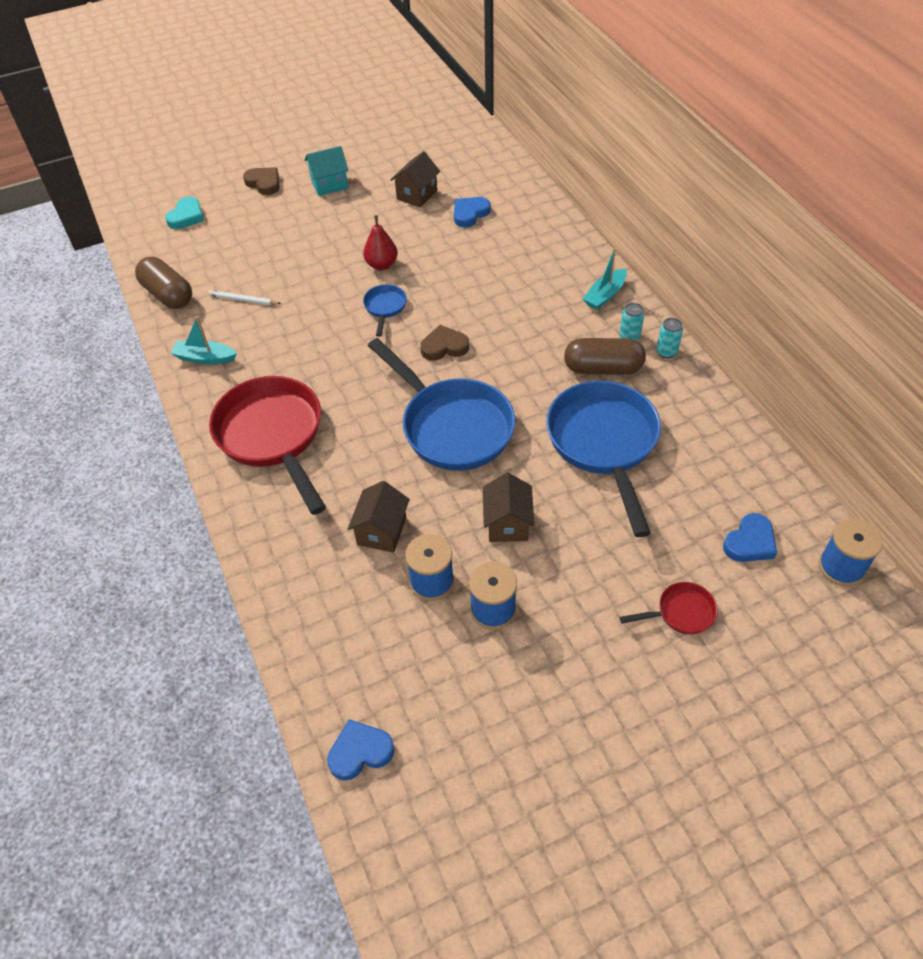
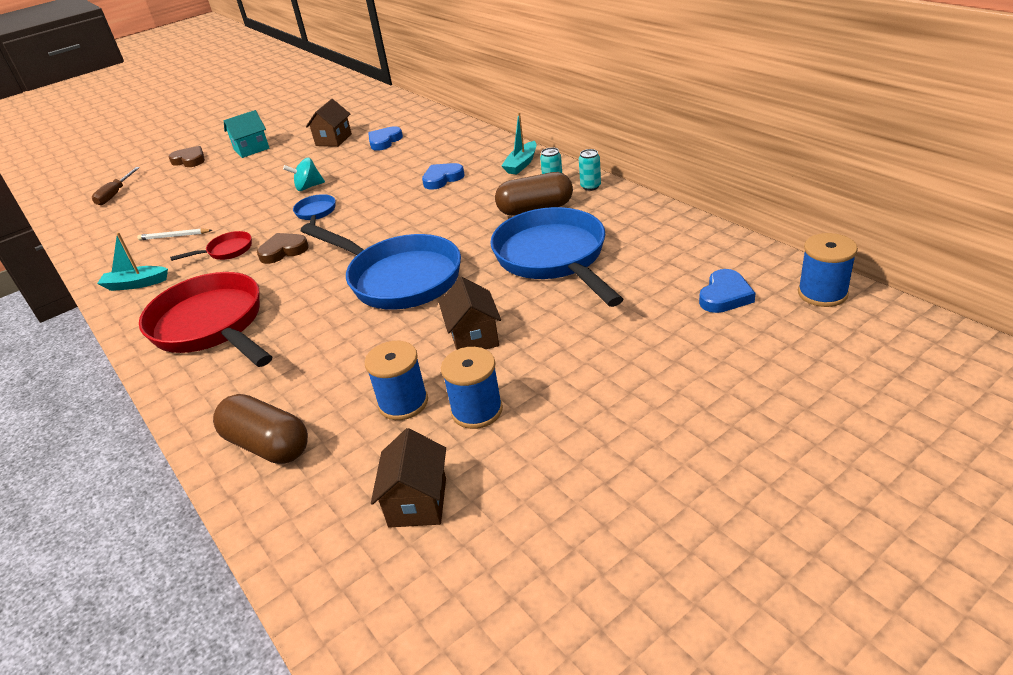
camera: 10 degrees left, 15 degrees down
brown capsule [135,257,192,309] -> brown capsule moved to [213,394,308,464]
turquoise heart [165,197,204,229] -> brown screwdriver [92,167,140,205]
blue heart [327,719,395,781] -> blue heart moved to [422,163,464,190]
brown house [347,481,410,553] -> brown house moved to [371,428,446,528]
red pear [363,215,398,270] -> turquoise spinning top [283,158,325,191]
brown heart [420,325,469,361] -> brown heart moved to [257,233,309,264]
red pan [620,582,718,634] -> red pan moved to [170,231,252,261]

